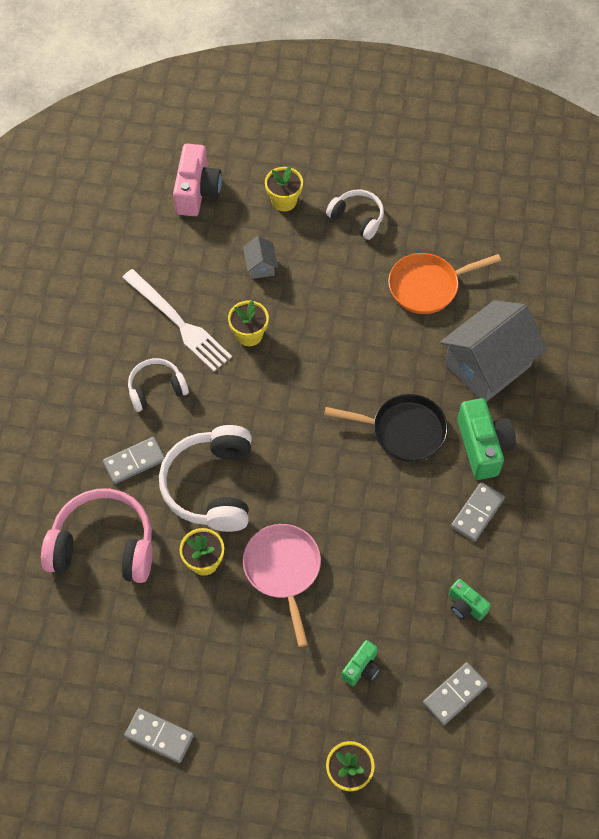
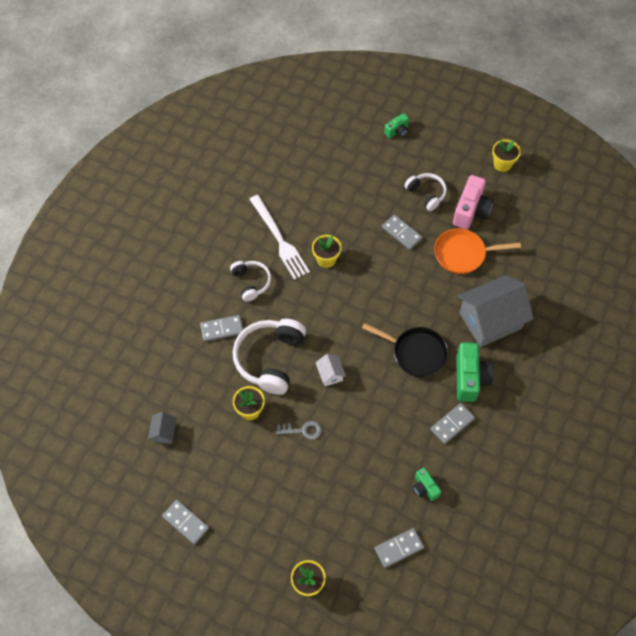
camera: 15 degrees right, 0 degrees up
pink headphones [41,489,153,583] -> none
white headphones [128,358,189,412] -> white headphones turned 75 degrees clockwise [230,261,271,302]
pink camera [173,144,222,216] -> pink camera moved to [453,175,493,229]
grey house [243,236,278,279] -> grey house moved to [148,412,177,444]
pink pan [243,524,321,647] -> grey key [276,421,322,440]
yellow flower pot [265,166,303,212] -> yellow flower pot moved to [492,139,521,172]
green camera [342,640,380,686] -> green camera moved to [384,113,409,138]
none -> white house [315,354,346,386]
none -> grey domino [382,215,423,250]

